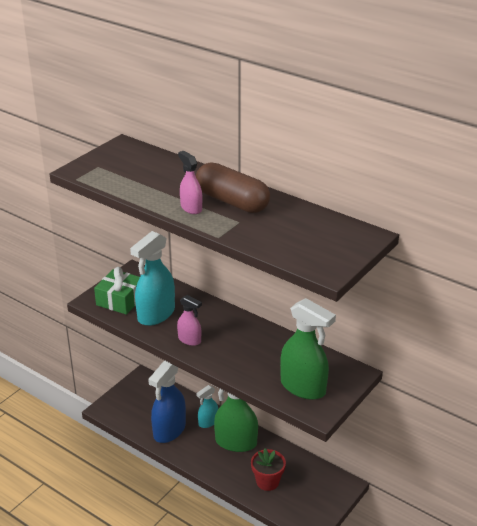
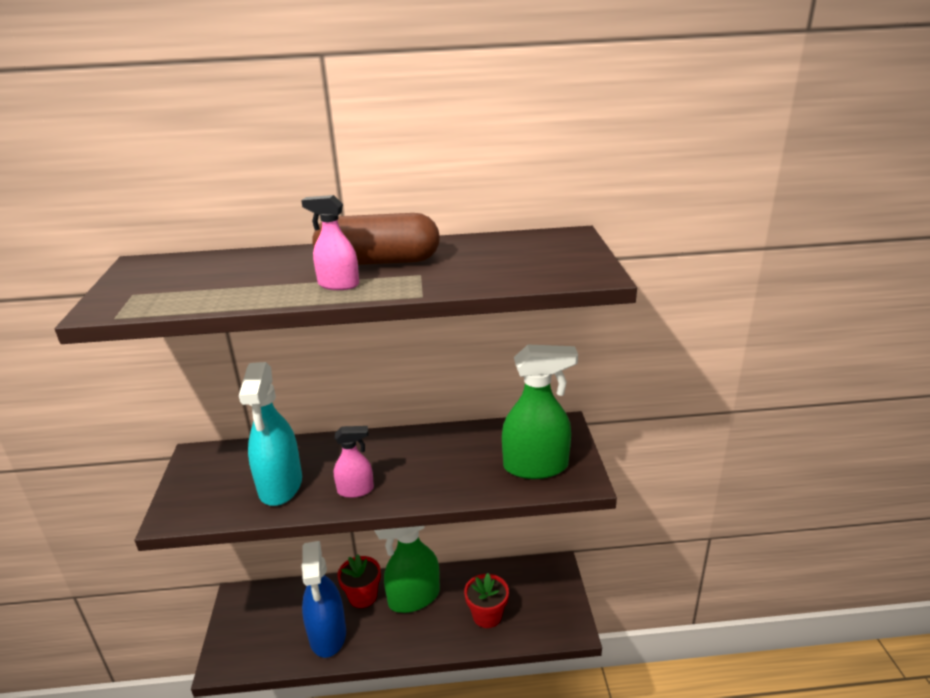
camera: 40 degrees left, 5 degrees down
green gift [94,267,140,315] -> none
turquoise spray bottle [196,385,218,428] -> red flower pot [337,554,381,608]

